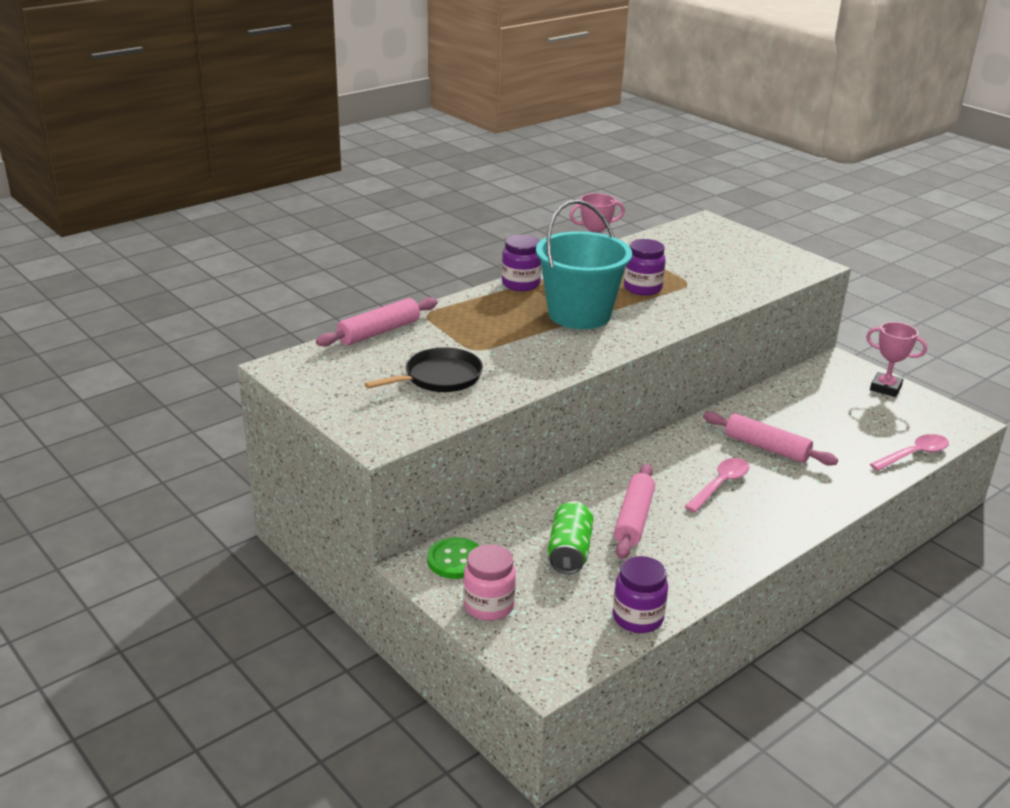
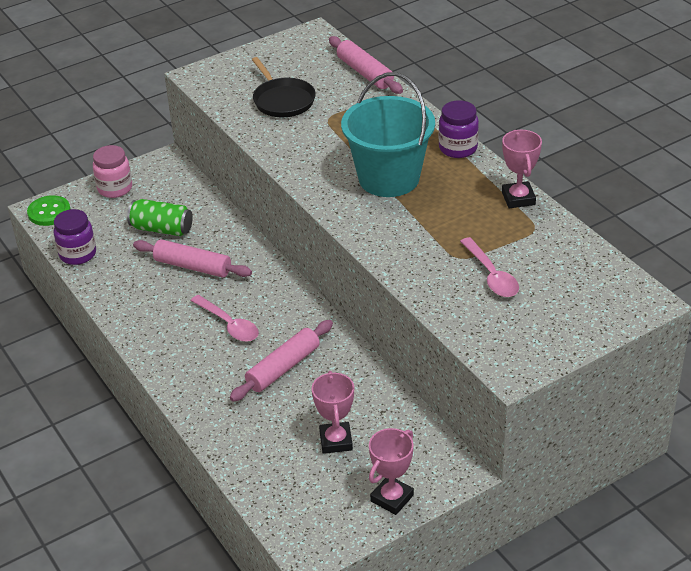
camera: 100 degrees right, 10 degrees up
green button [427,537,479,579] -> green button moved to [27,195,70,226]
purple jar [624,239,666,296] -> none
pink spoon [870,434,949,471] -> pink spoon moved to [460,237,519,297]
none -> pink trophy [312,371,354,454]

